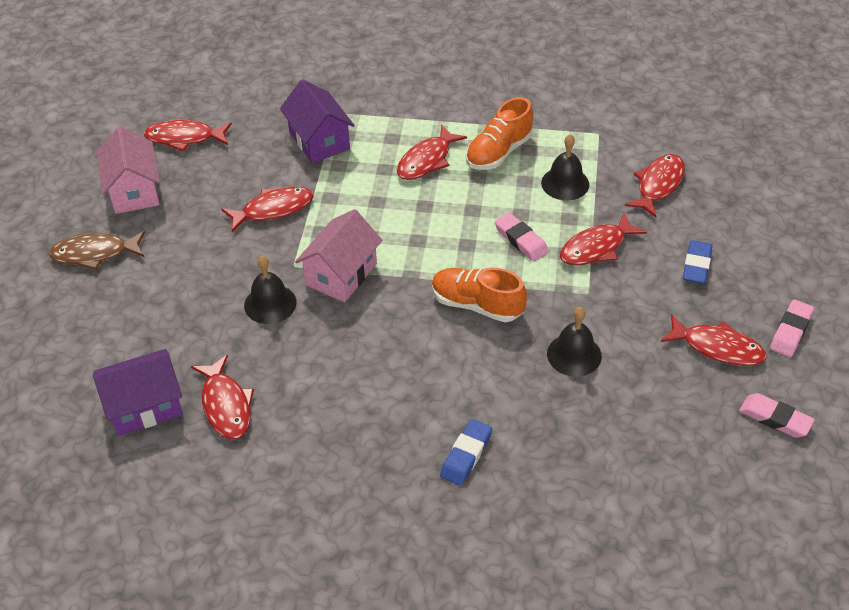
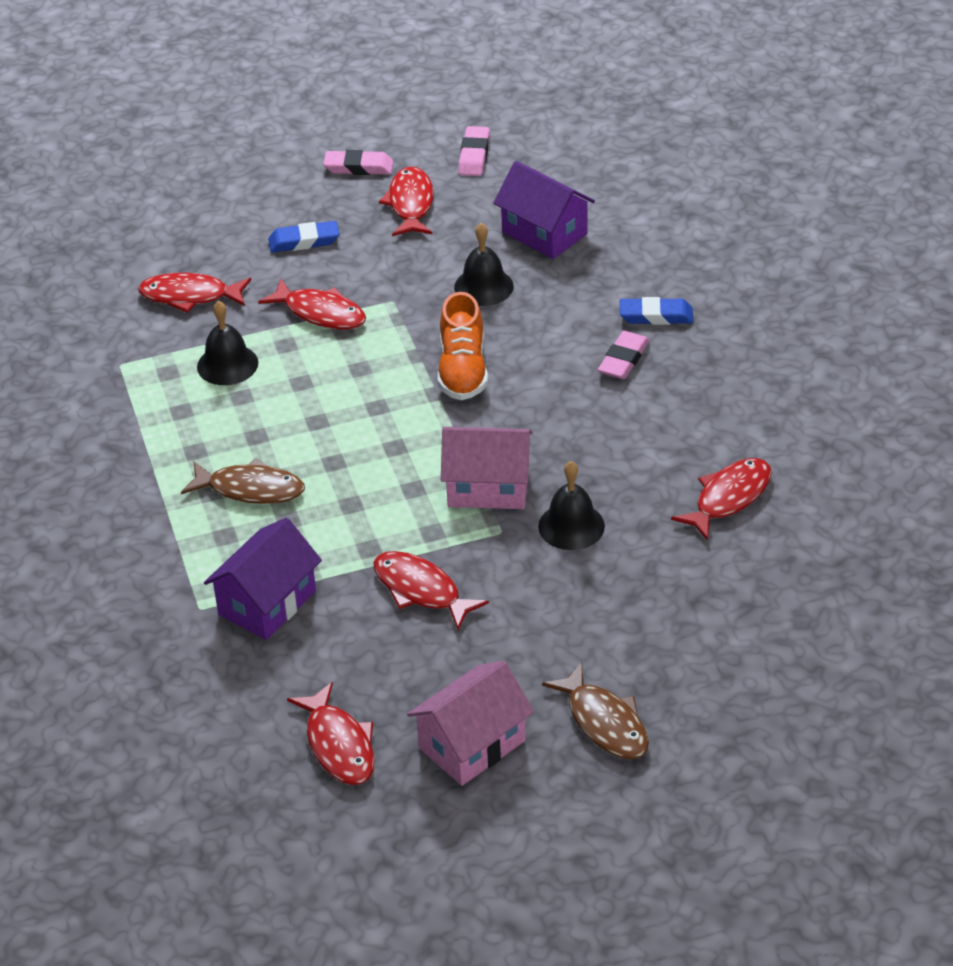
camera: 115 degrees left, 5 degrees down
purple house [93,349,183,436] -> purple house moved to [493,161,595,259]
red fish [397,124,467,180] -> brown fish [181,458,305,504]
orange shoe [466,97,533,170] -> none
pink eraser [495,213,549,261] -> pink eraser moved to [598,331,650,379]

